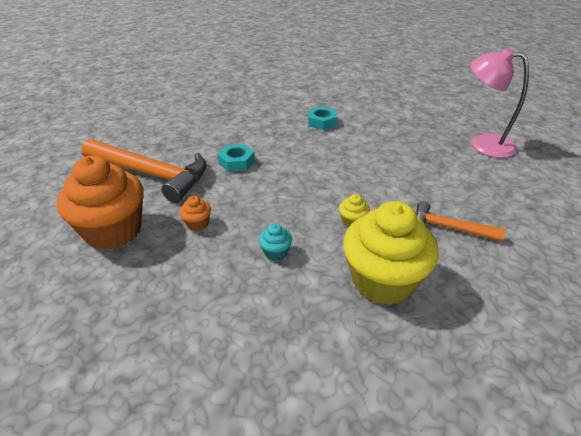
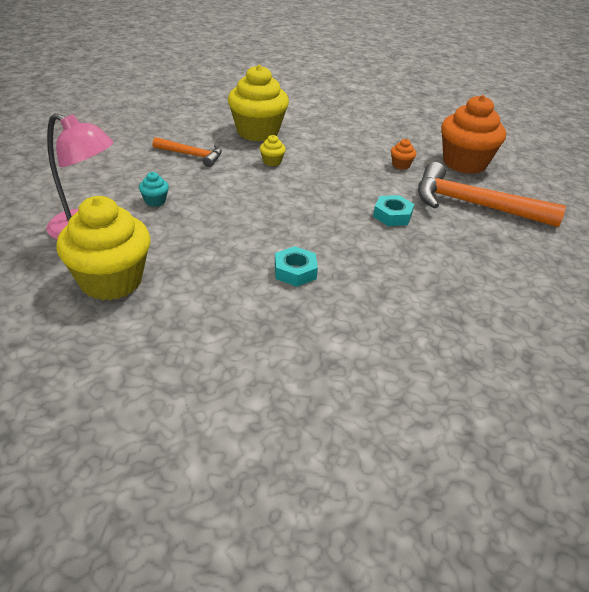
camera: 175 degrees right, 0 degrees up
turquoise cupcake [259,224,292,261] -> turquoise cupcake moved to [139,172,169,207]
none -> yellow cupcake [56,196,150,300]

